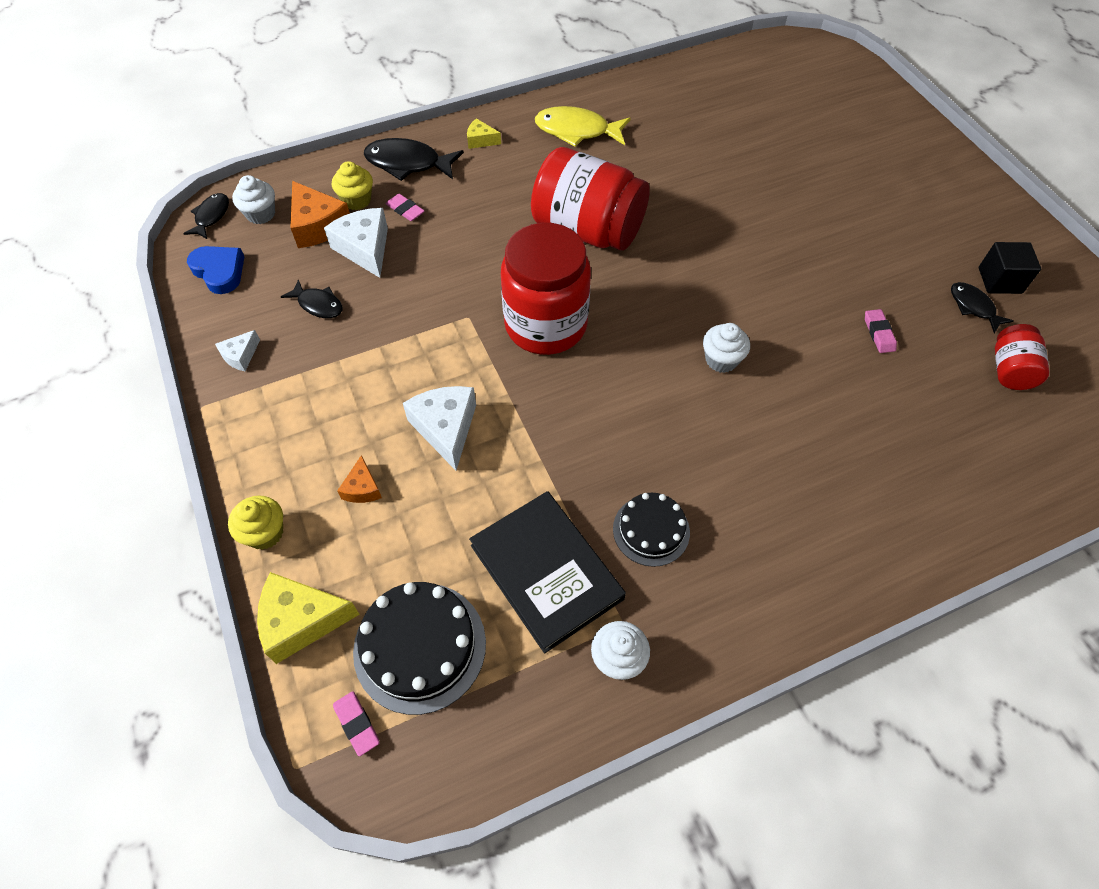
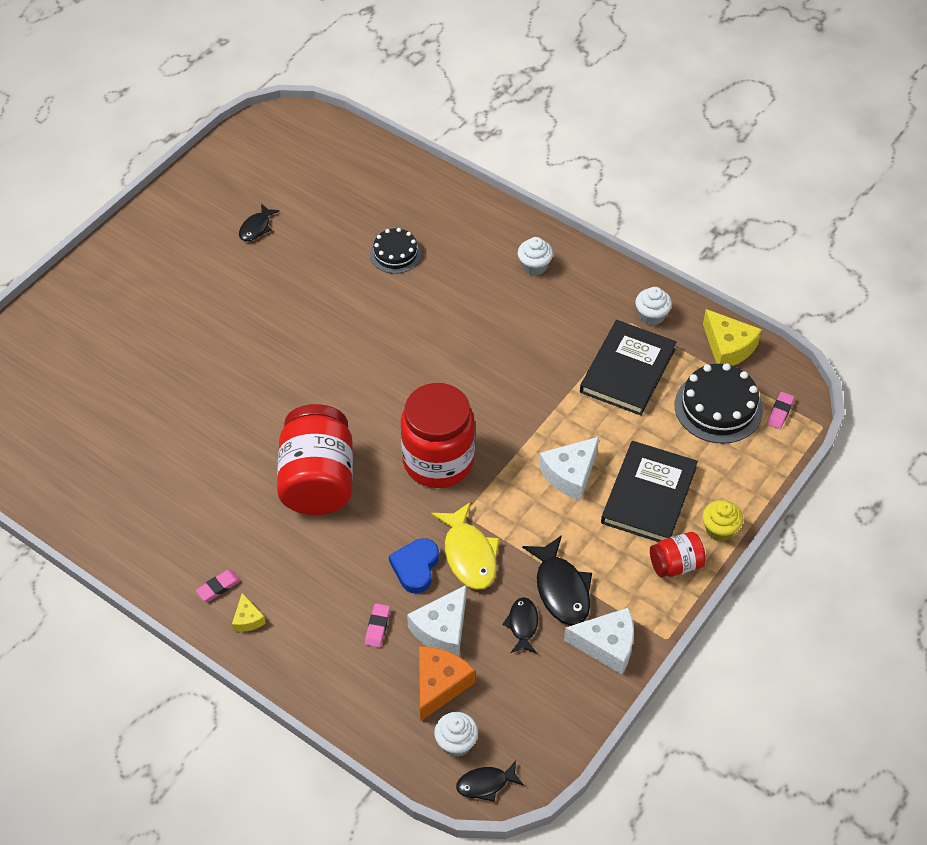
camera: 120 degrees left, 5 degrees down
blue heart [187,246,244,294] -> blue heart moved to [389,538,439,594]
white cheese [215,330,260,371] -> white cheese [564,607,634,675], size x1.84
yellow cheese [257,572,360,664] -> yellow cheese moved to [703,309,762,366]
yellow cupcake [332,161,373,210] -> none
orange cheese [337,455,382,503] -> black book [601,441,698,542]
black fish [364,138,464,181] -> black fish moved to [522,535,592,626]
yellow fish [535,106,631,147] -> yellow fish moved to [431,502,500,590]
black cake [613,493,690,567] -> black cake moved to [370,228,421,274]
white cupcake [703,323,750,373] -> white cupcake moved to [518,237,553,276]
pink eraser [865,309,897,353] -> pink eraser moved to [196,570,241,601]
black cube [979,242,1041,294] -> none
red jar [995,324,1049,390] -> red jar moved to [650,532,706,577]

